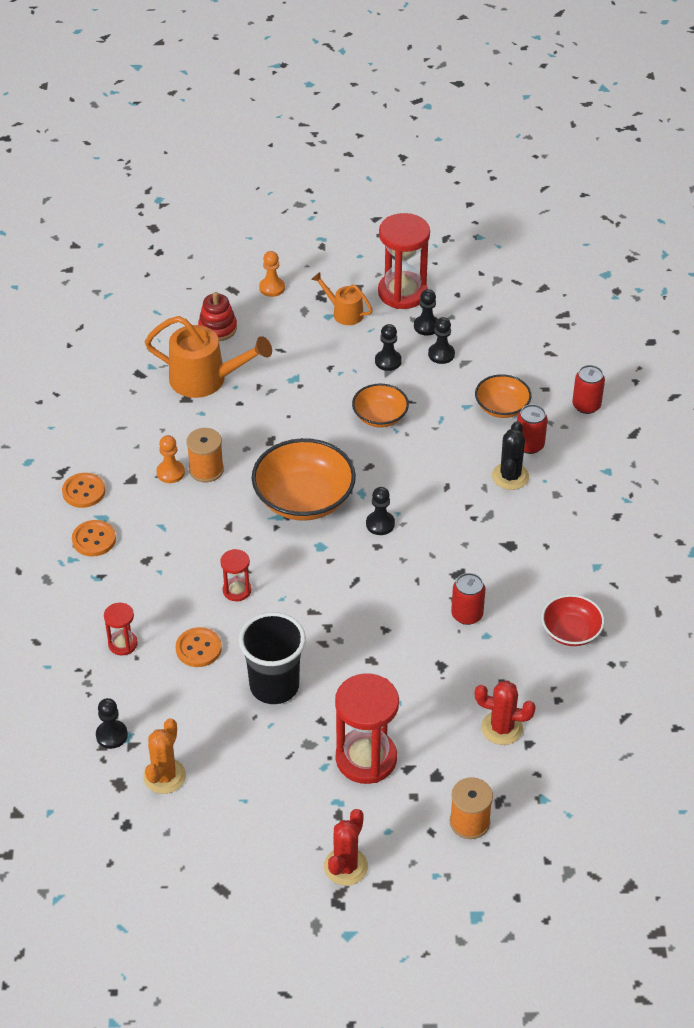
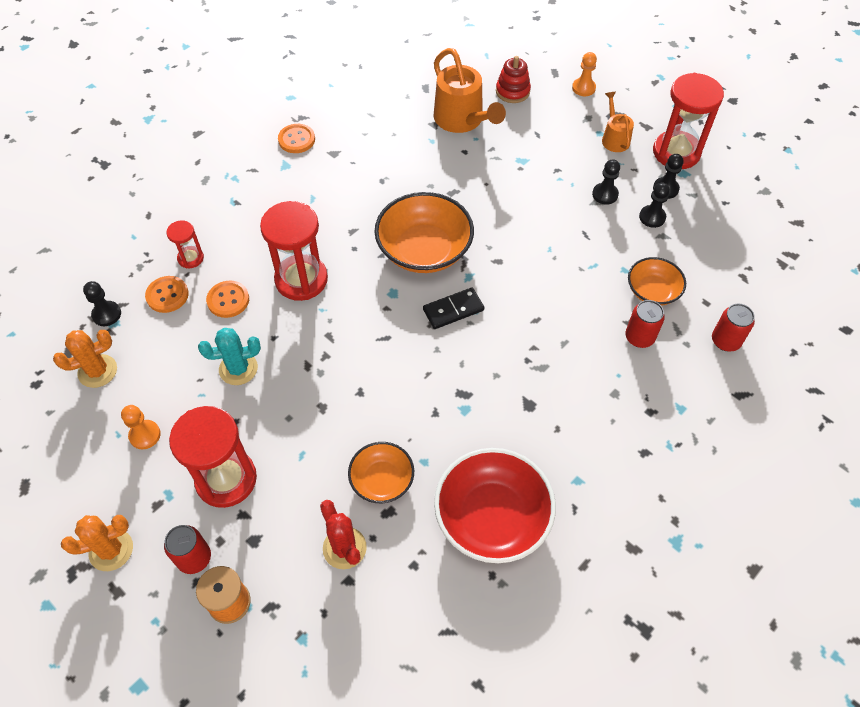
camera: 45 degrees right, 10 degrees up
orange button [72,520,116,556] -> orange button moved to [145,276,189,313]
orange pawn [156,435,185,483] -> orange pawn moved to [121,405,161,449]
orange spool [186,428,224,482] -> none
red hourglass [220,549,251,601] -> red hourglass [260,201,328,301], size x2.00
black cup [239,612,306,704] -> turquoise cactus [198,328,261,385]
red cactus [324,809,368,886] -> orange cactus [61,515,133,571]
orange bowl [352,384,409,427] -> orange bowl moved to [348,442,414,503]
black pawn [366,487,395,535] -> black domino [423,288,484,329]
red can [451,573,486,625] -> red can moved to [164,525,211,574]
black cactus [492,421,529,490] -> none
red bowl [542,594,604,646] -> red bowl [434,448,556,563], size x1.75

